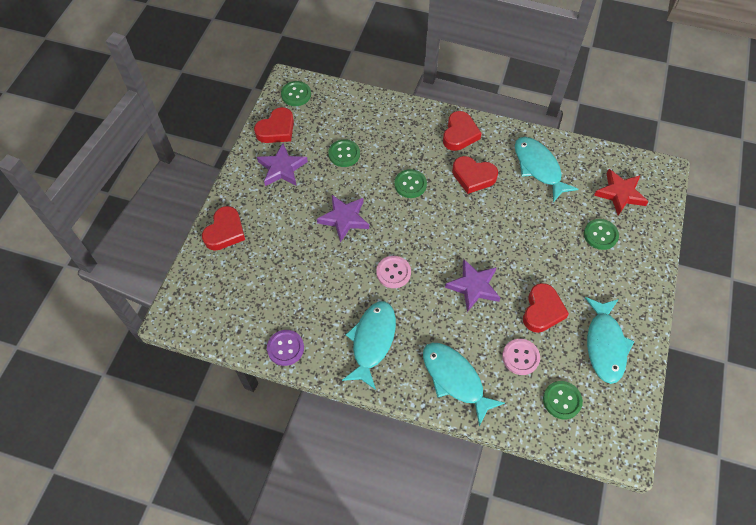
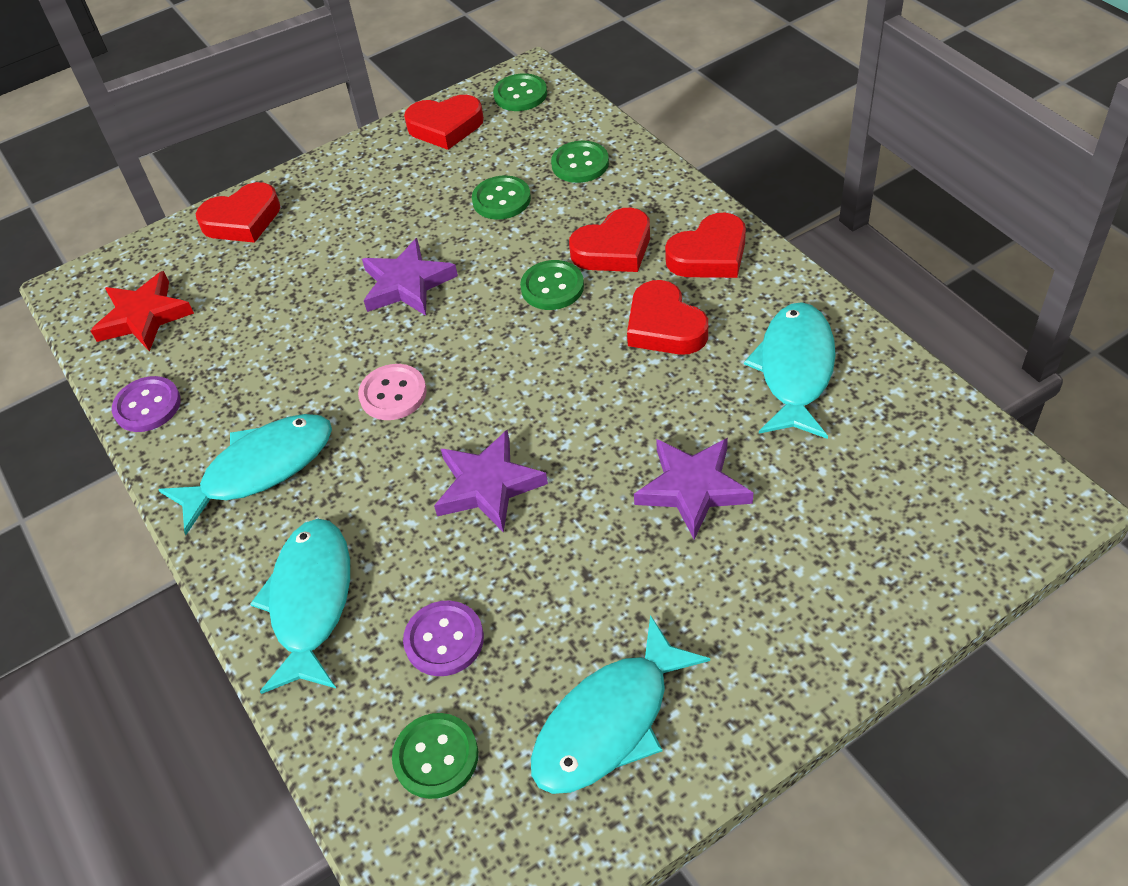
camera: 45 degrees right, 10 degrees down
purple star [257,143,308,186] -> purple star moved to [634,438,753,539]
pink button [502,339,540,375] -> purple button [403,600,484,676]
red heart [523,283,569,333] -> red heart moved to [569,208,650,272]
green button [584,219,619,250] -> green button moved to [551,141,609,183]
red star [594,169,649,216] -> red star moved to [91,271,194,352]

